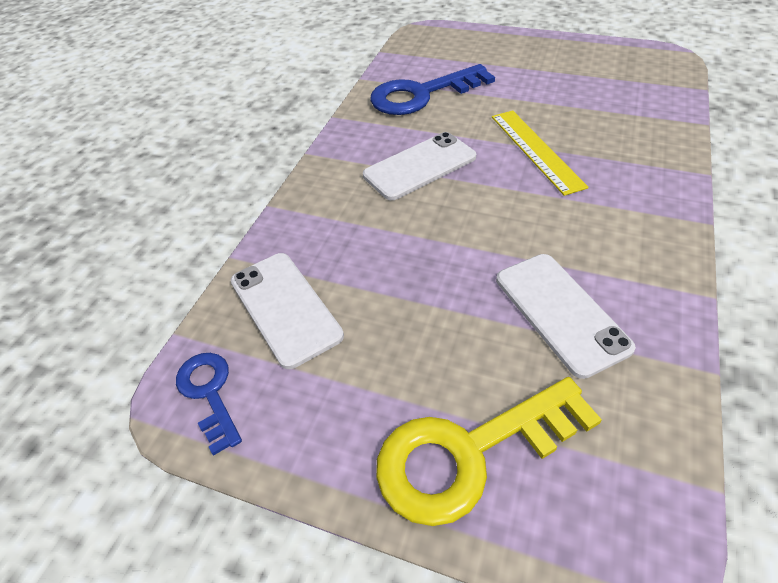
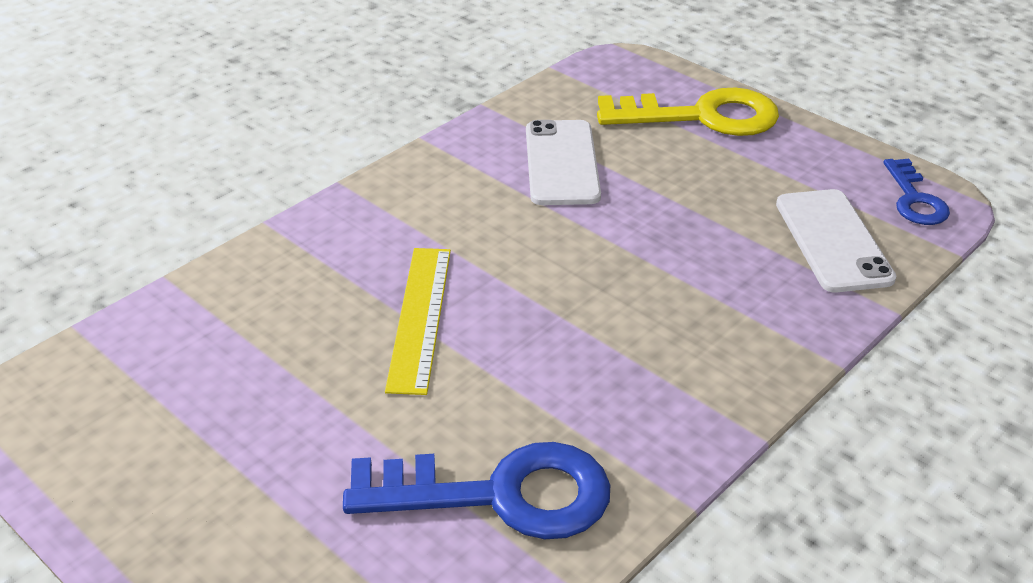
camera: 160 degrees left, 10 degrees down
white phone [363,132,476,200] -> none

